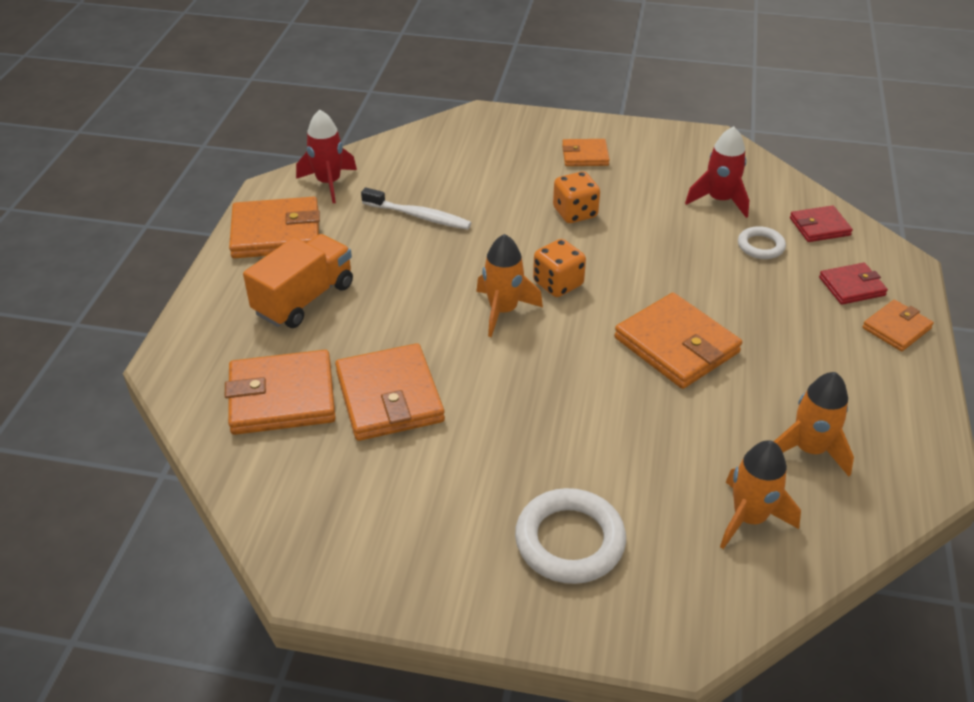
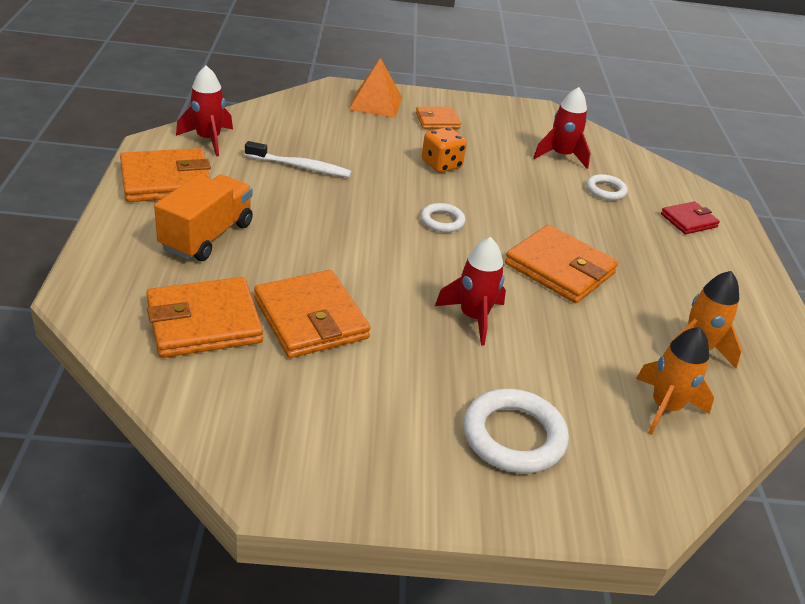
camera: 15 degrees left, 5 degrees down
orange rocket [476,234,543,337] -> none
orange dice [533,239,586,297] -> white ring [421,203,465,233]
red wallet [790,205,853,242] -> none
orange wallet [862,300,934,352] -> none
none -> orange pyramid [349,58,402,118]
none -> red rocket [435,237,506,346]

